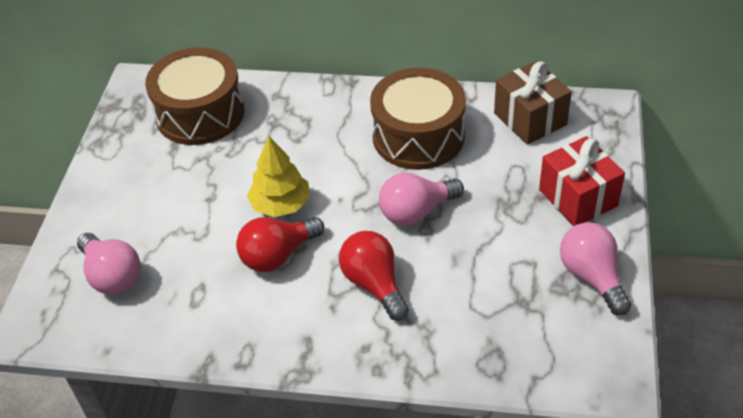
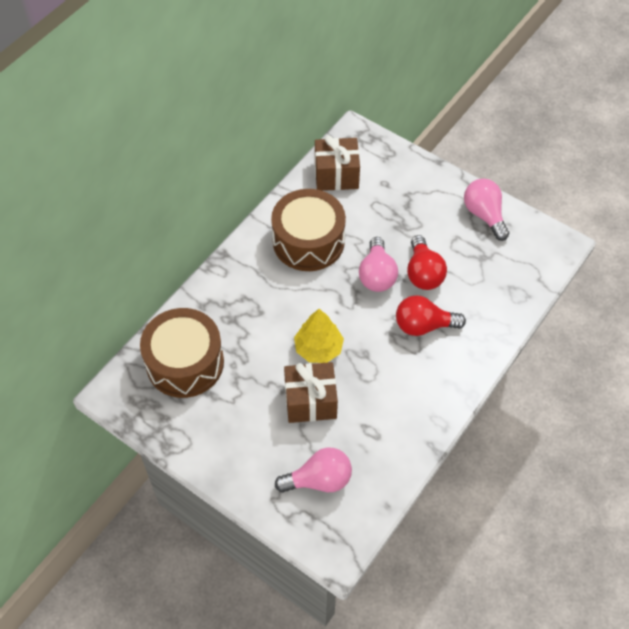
camera: 65 degrees left, 10 degrees up
red light bulb [236,217,324,272] -> red light bulb moved to [407,235,447,290]
red gift [539,136,625,226] -> none
pink light bulb [560,222,631,316] -> pink light bulb turned 60 degrees clockwise [464,178,509,241]
none -> brown gift [284,362,338,423]

